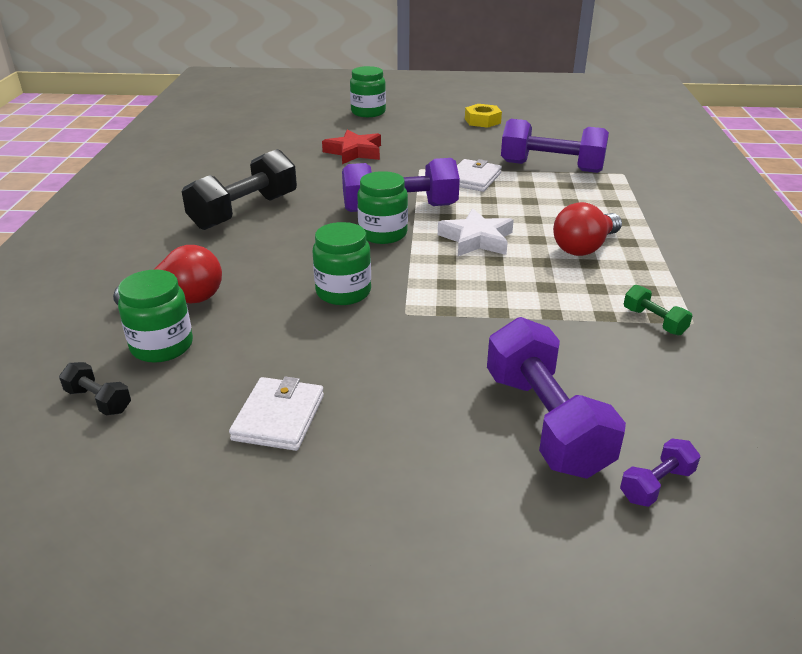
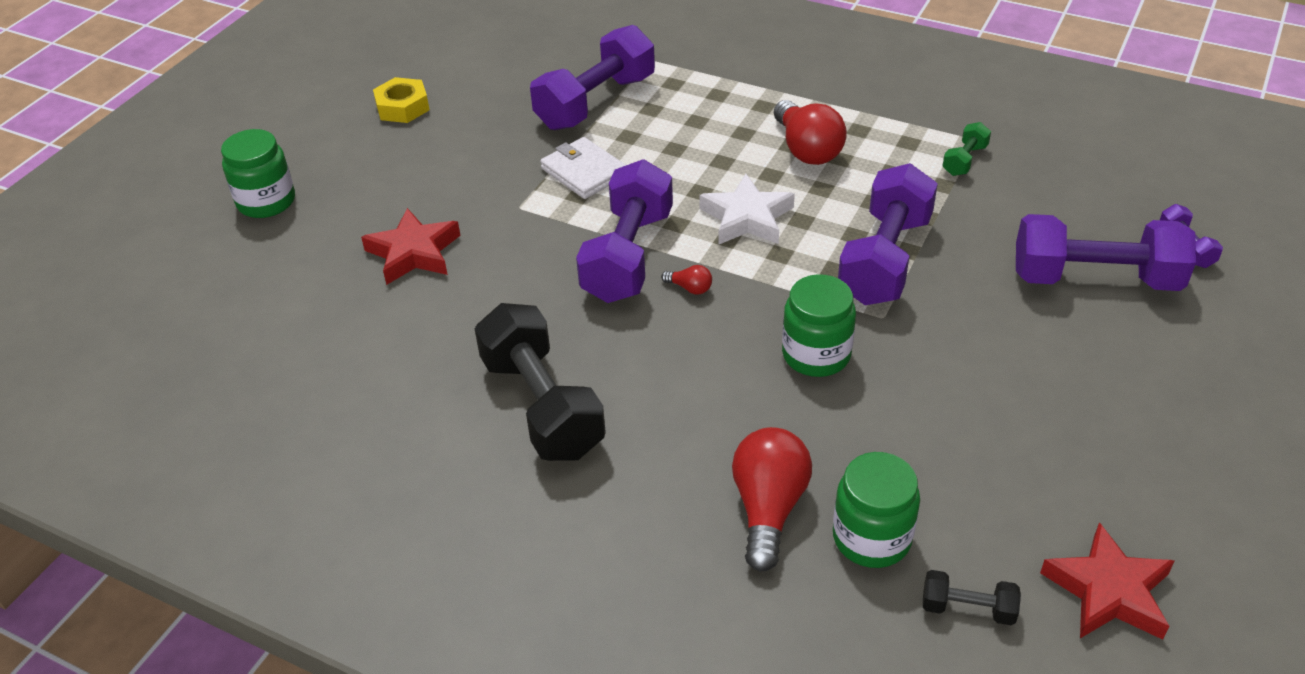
camera: 65 degrees left, 10 degrees up
black dumbbell [59,362,131,415] -> black dumbbell turned 45 degrees clockwise [923,570,1021,625]
white wallet [229,376,324,451] -> none
green jar [357,171,408,244] -> red light bulb [661,265,712,295]
green dumbbell [624,285,692,336] -> green dumbbell turned 45 degrees counterclockwise [943,122,991,176]
none -> purple dumbbell [838,163,938,305]
none -> red star [1040,522,1174,640]

